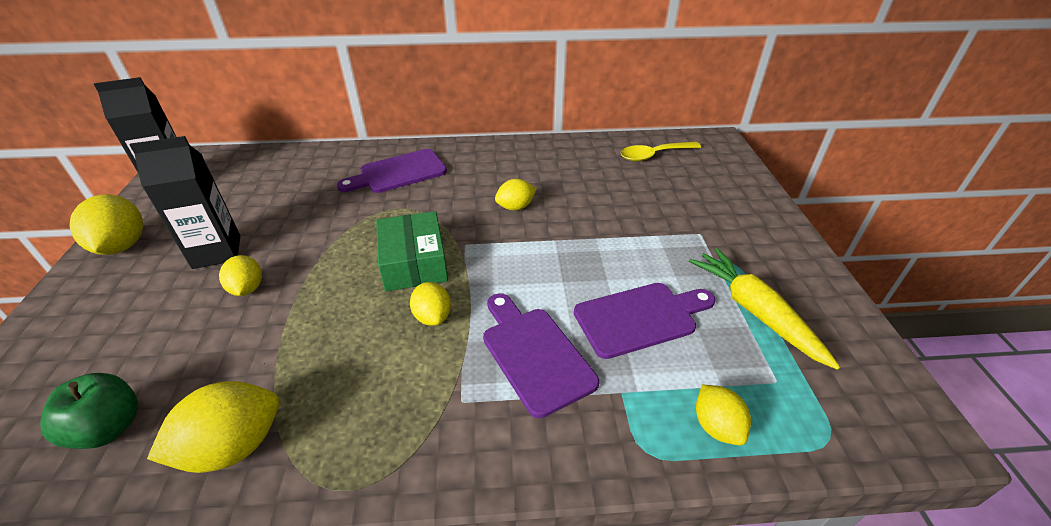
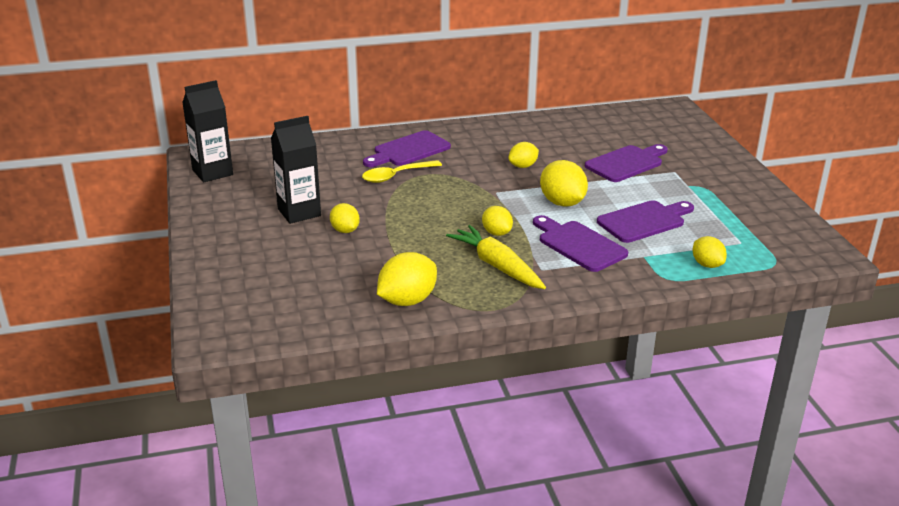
camera: 10 degrees left, 10 degrees down
green apple [40,373,138,449] -> none
yellow lemon [70,194,143,255] -> yellow lemon moved to [540,160,588,207]
green box [376,211,448,291] -> none
yellow spoon [621,141,701,161] -> yellow spoon moved to [362,160,442,183]
yellow carrot [689,248,840,370] -> yellow carrot moved to [446,225,546,289]
none -> purple cutting board [585,144,668,182]

